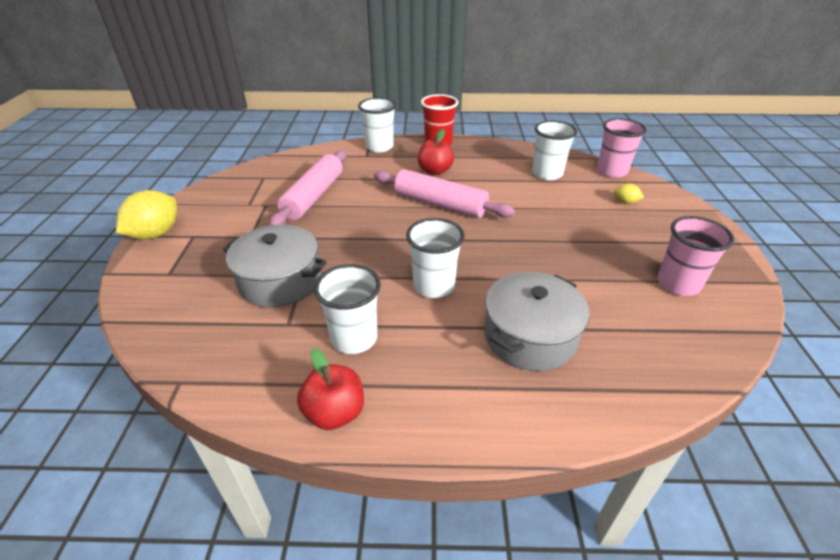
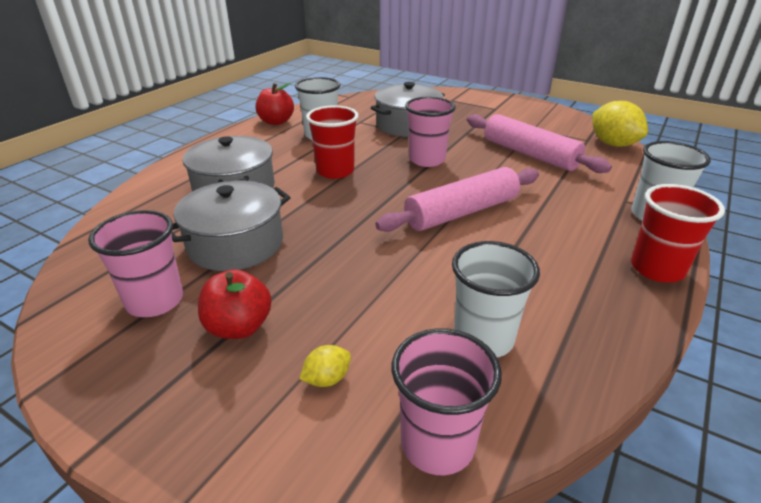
camera: 120 degrees right, 5 degrees down
yellow lemon [116,190,177,240] -> yellow lemon moved to [592,101,648,147]
white cup [406,218,465,298] -> red cup [306,105,359,179]
red apple [418,129,454,175] -> red apple moved to [198,269,272,339]
none -> grey pot [171,181,290,271]
none -> pink cup [405,97,456,167]

